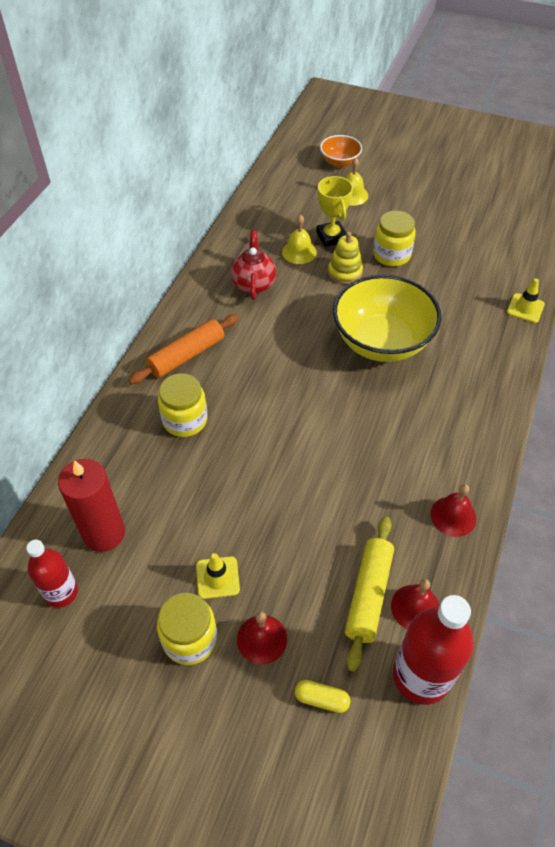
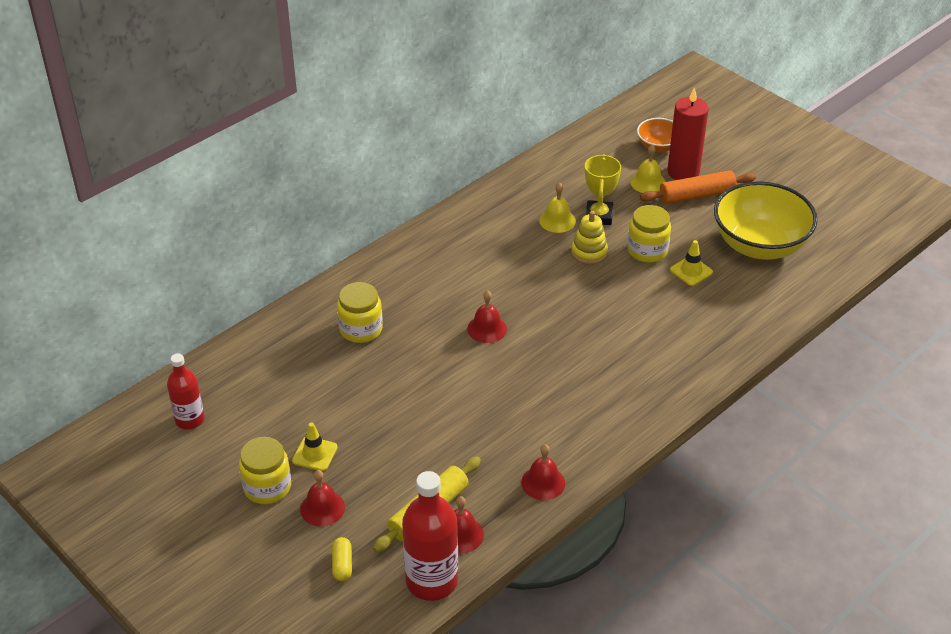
camera: 25 degrees right, 10 degrees down
red candle [58,459,125,552] -> red candle moved to [668,87,709,180]
orange rolling pin [129,314,239,384] -> orange rolling pin moved to [640,170,756,204]
red teapot [231,231,276,300] -> none
yellow capsule [295,680,350,713] -> yellow capsule turned 45 degrees clockwise [332,537,352,581]
yellow bowl [333,275,442,362] -> yellow bowl moved to [714,181,818,260]
yellow traffic cone [507,279,545,323] -> yellow traffic cone moved to [670,240,713,286]
none -> red bell [467,290,507,343]

